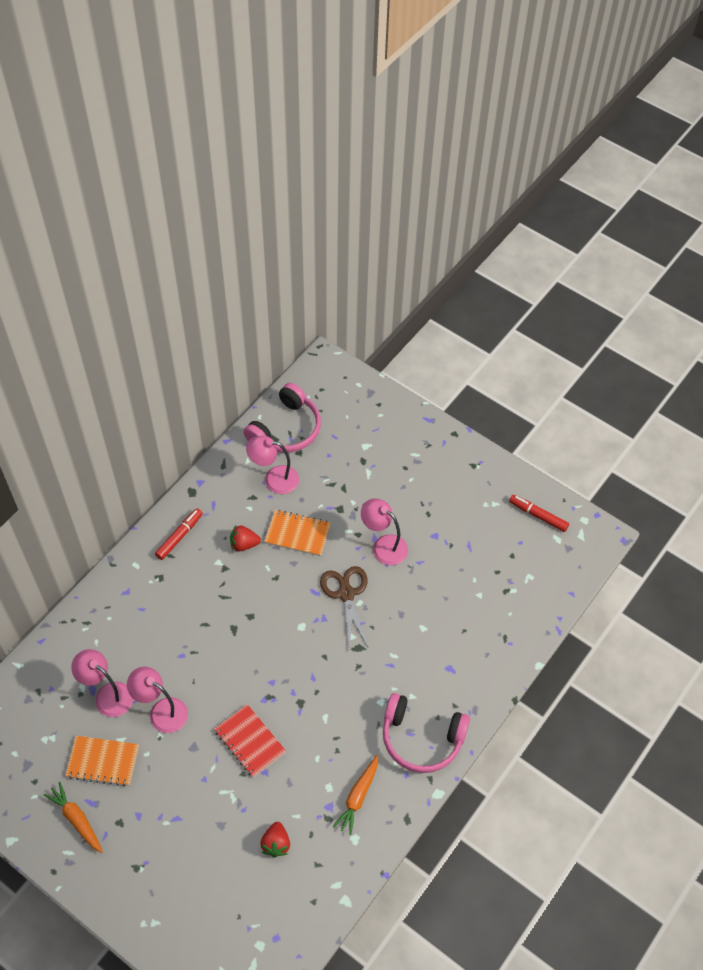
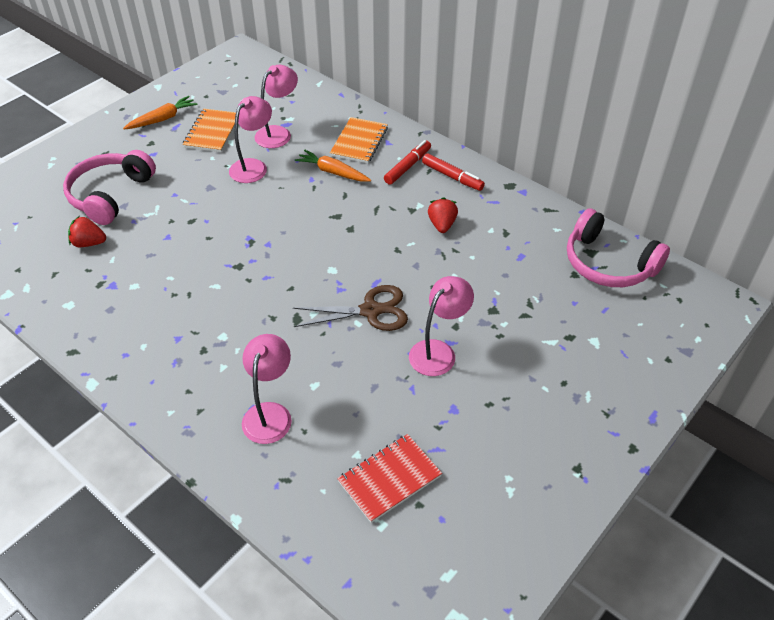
camera: 95 degrees right, 10 degrees down
red notebook [214,704,286,778] -> red notebook moved to [337,434,442,523]
pink lamp [246,435,299,494] -> pink lamp moved to [242,334,292,444]
orange notebook [264,510,331,556] -> orange notebook moved to [330,117,388,163]
orange carrot [333,755,378,835] -> orange carrot moved to [295,150,371,182]
pink headphones [383,693,470,773] -> pink headphones moved to [63,150,156,225]
red marker [509,495,569,532] -> red marker moved to [384,140,431,185]

